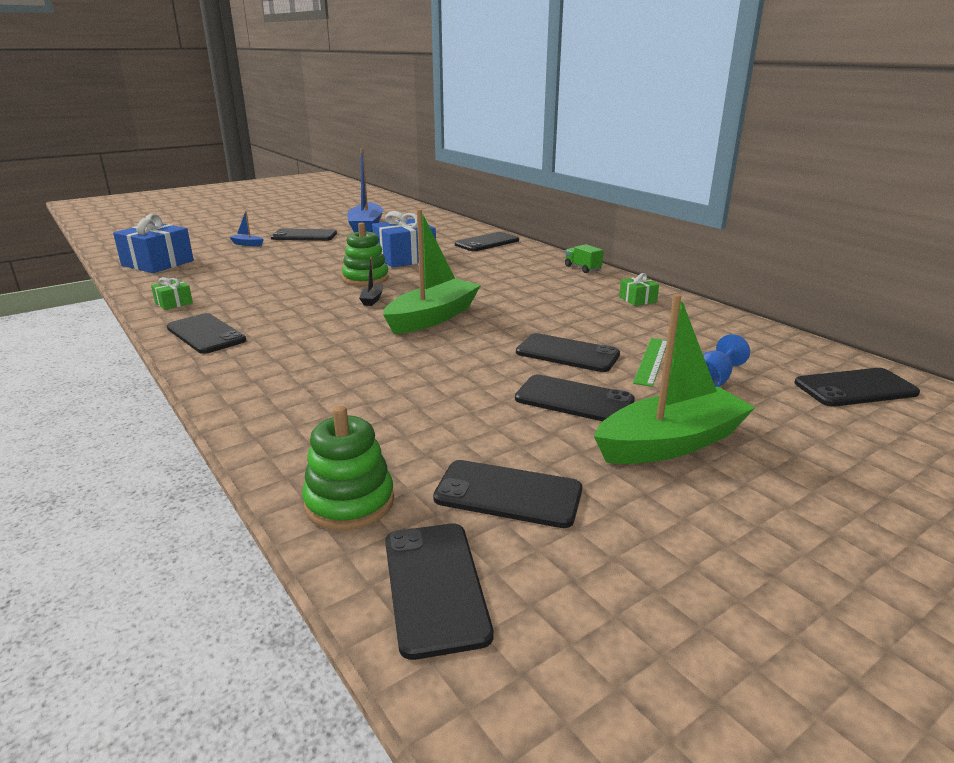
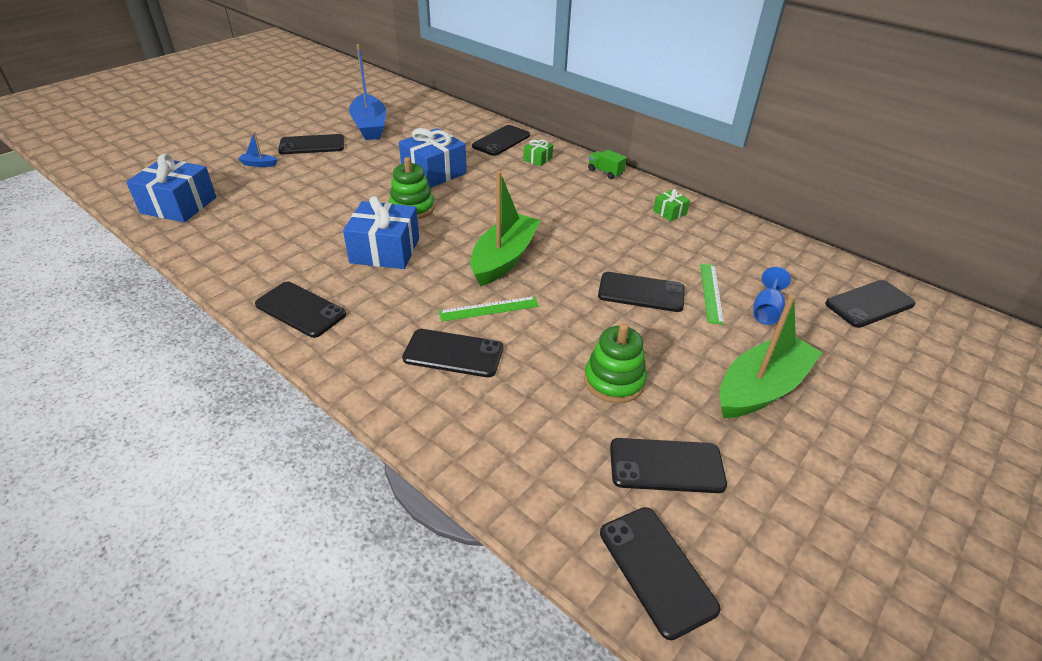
camera: 15 degrees left, 15 degrees up
green gift [151,277,193,310] -> green gift moved to [523,139,553,166]
green stacking toy [302,406,394,530] -> green stacking toy moved to [584,323,647,403]
black boat [359,257,383,306] -> none
black phone [515,374,635,421] -> black phone moved to [402,329,503,377]
none -> blue gift [343,196,419,269]
none -> green ruler [439,296,539,322]

